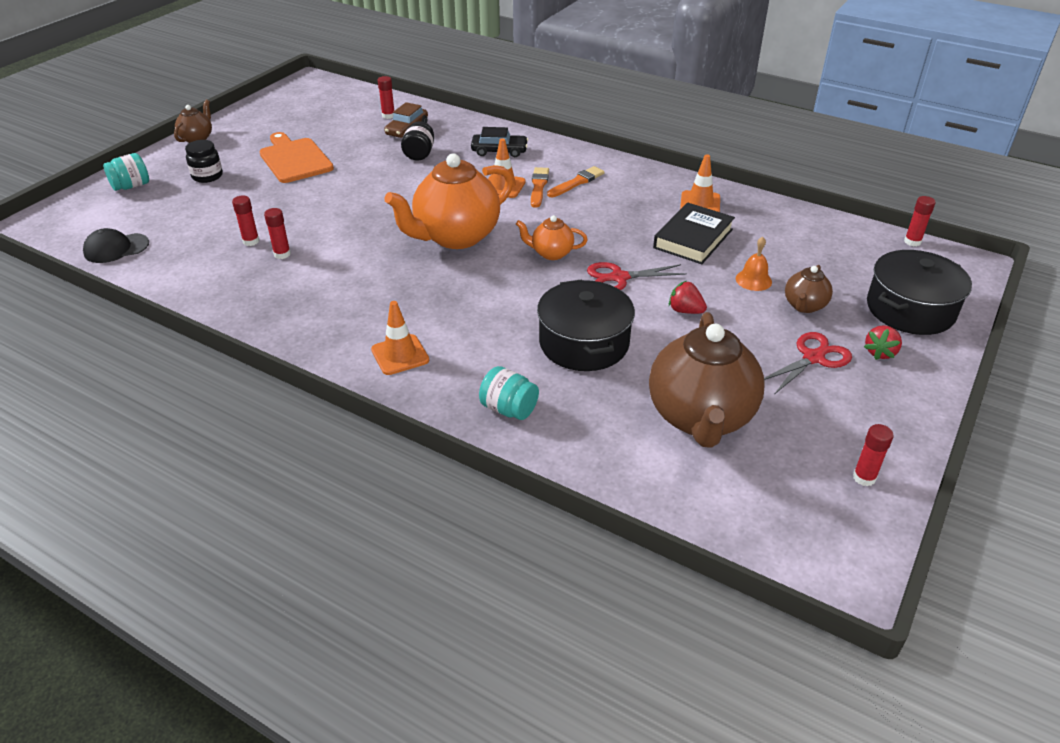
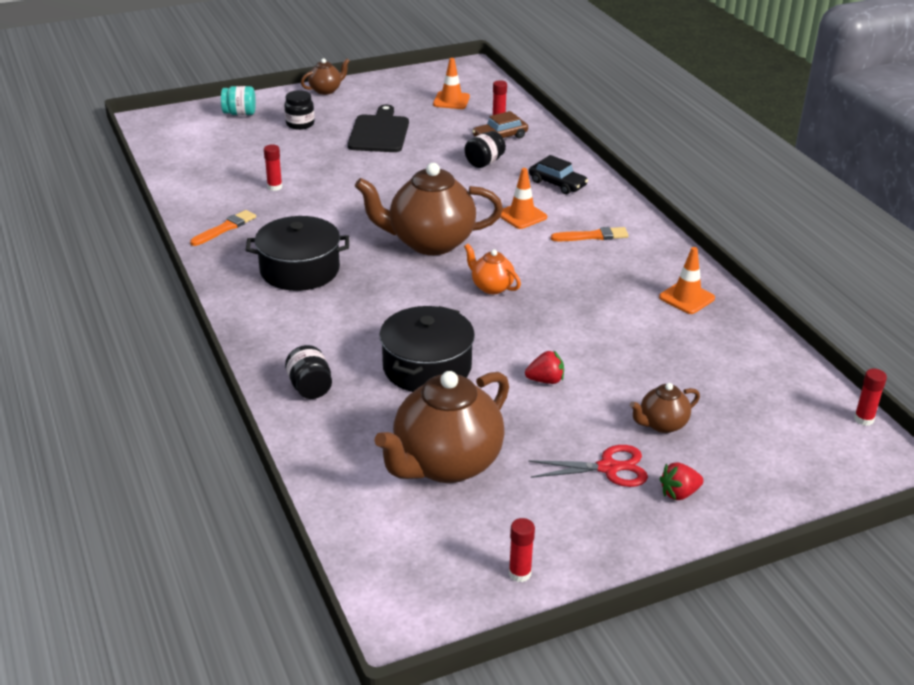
camera: 35 degrees right, 5 degrees down
black cap [83,228,149,263] -> none
orange cutting board [259,132,334,183] -> black cutting board [348,105,409,152]
red glue stick [264,208,291,259] -> none
orange traffic cone [371,301,429,375] -> orange traffic cone moved to [433,58,470,109]
orange teapot [384,154,513,249] -> brown teapot [355,163,503,255]
turquoise jar [479,366,539,420] -> black jar [285,345,332,399]
orange brush [531,167,549,208] -> orange brush moved to [190,210,256,246]
red scissors [587,262,687,290] -> none
black book [653,203,735,264] -> none
red strawberry [669,281,707,314] -> red strawberry turned 105 degrees clockwise [525,350,564,384]
orange bell [736,237,772,291] -> none
black pot [867,250,972,335] -> black pot moved to [246,216,349,291]

